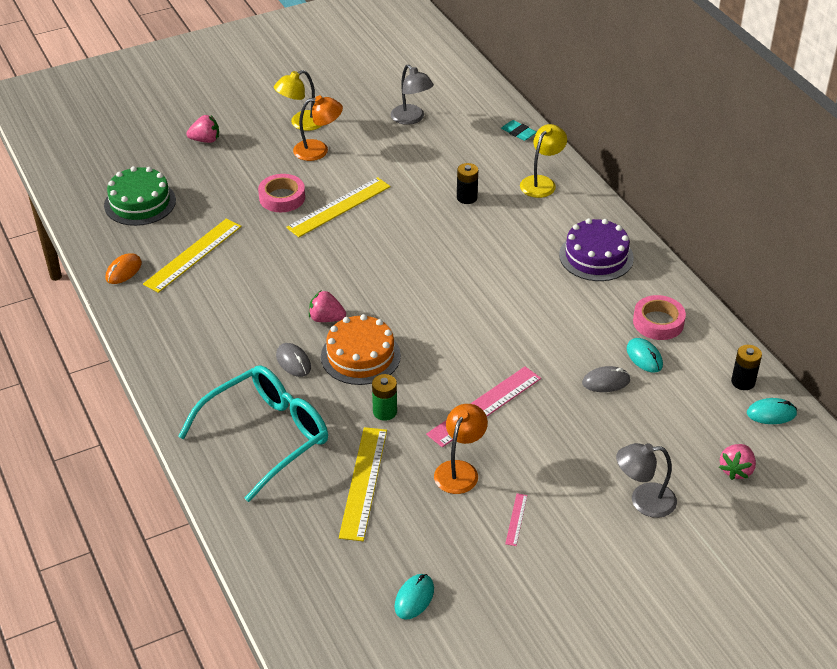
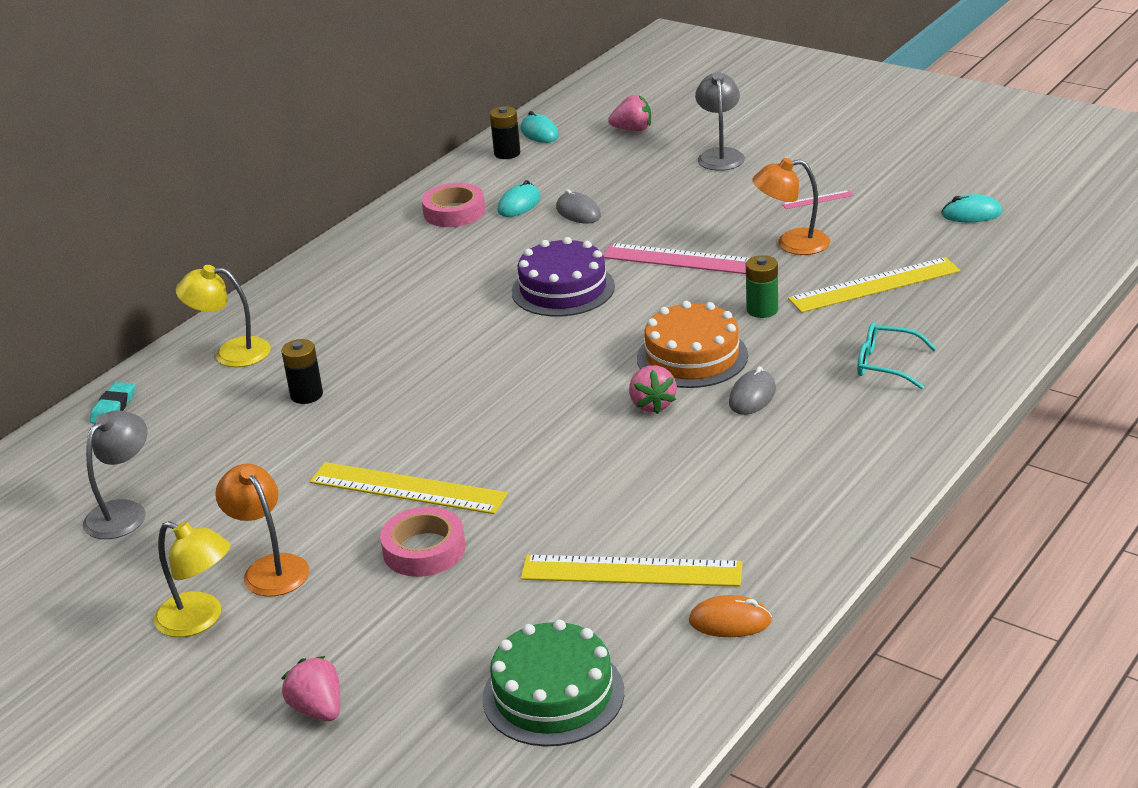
camera: 115 degrees left, 10 degrees down
turquoise glasses [178,365,328,502] -> turquoise glasses [857,323,937,389], size x0.48
purple cake [559,218,634,281] -> purple cake moved to [512,237,615,317]
grey lamp [616,443,677,518] -> grey lamp turned 150 degrees counterclockwise [695,72,745,171]

